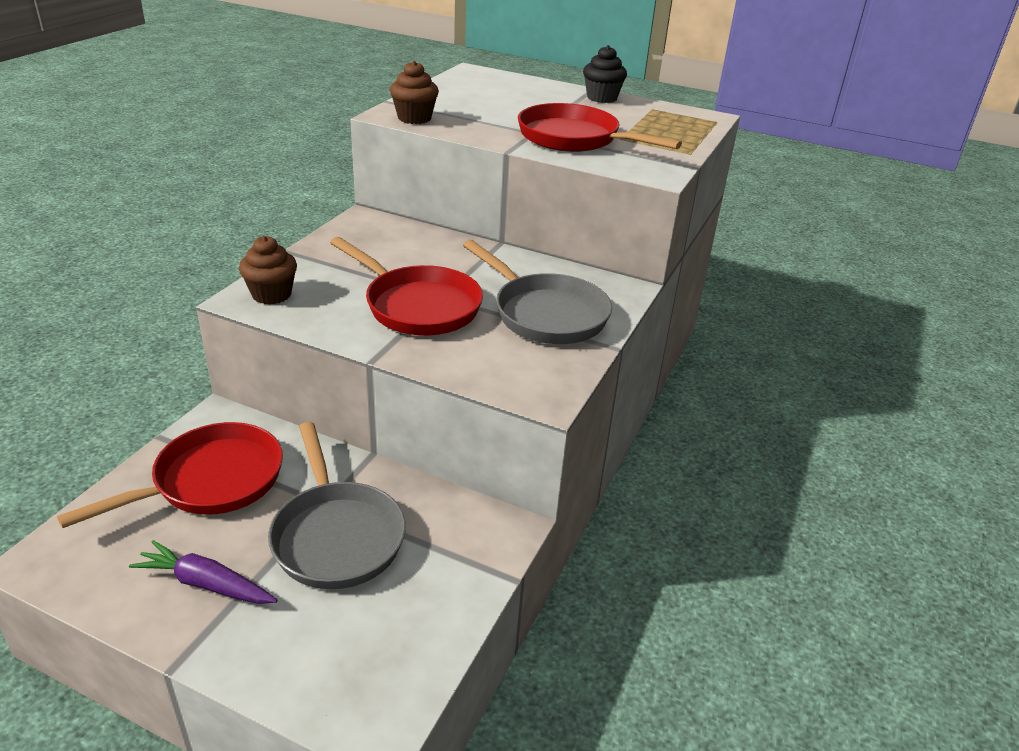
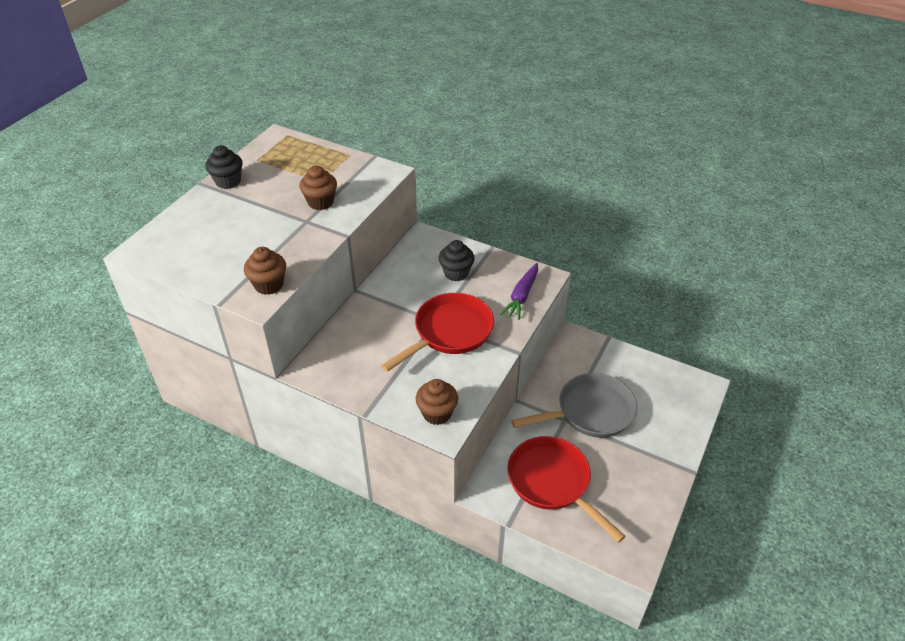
camera: 85 degrees left, 10 degrees up
purple carrot [129,540,277,604] -> purple carrot moved to [500,263,538,320]
grey pan [463,240,612,344] -> black cupcake [439,240,475,281]
red pan [518,103,682,152] -> brown cupcake [299,166,337,210]

